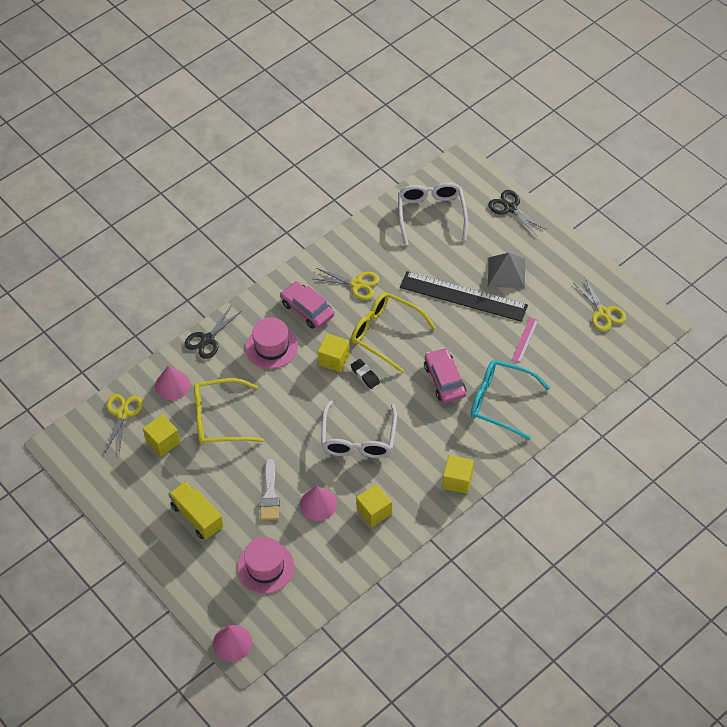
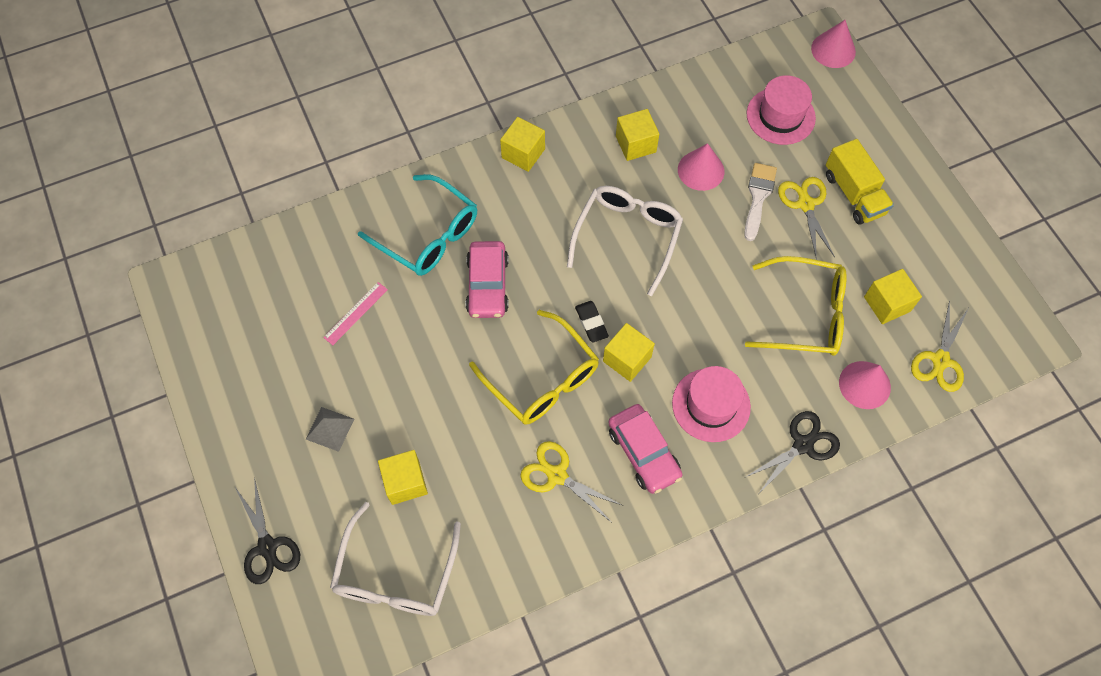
camera: 165 degrees left, 10 degrees up
black ruler [400,271,528,322] -> none
grey pyramid [488,253,525,288] -> grey pyramid [306,407,354,452], size x0.65
yellow scissors [574,278,627,331] -> yellow scissors moved to [778,177,835,260]
none -> yellow cube [378,450,428,505]

